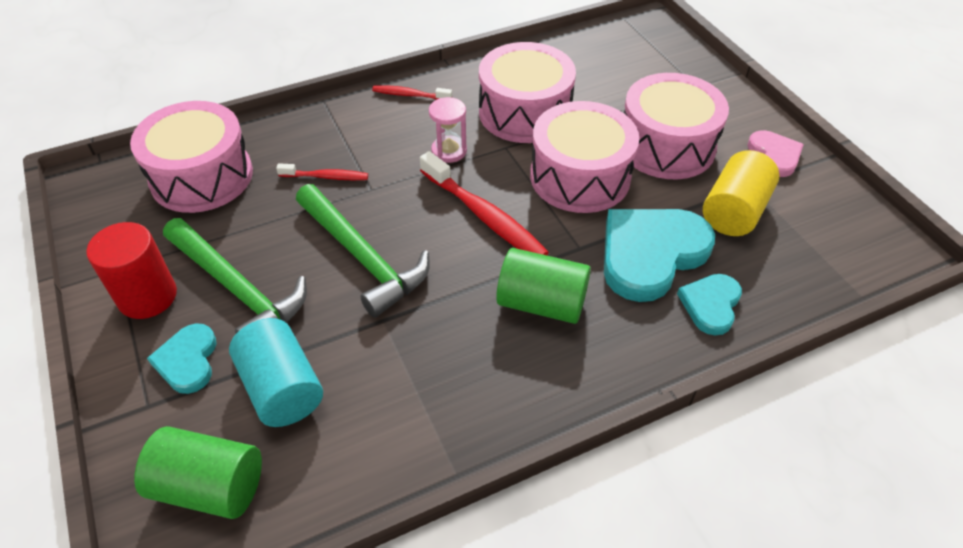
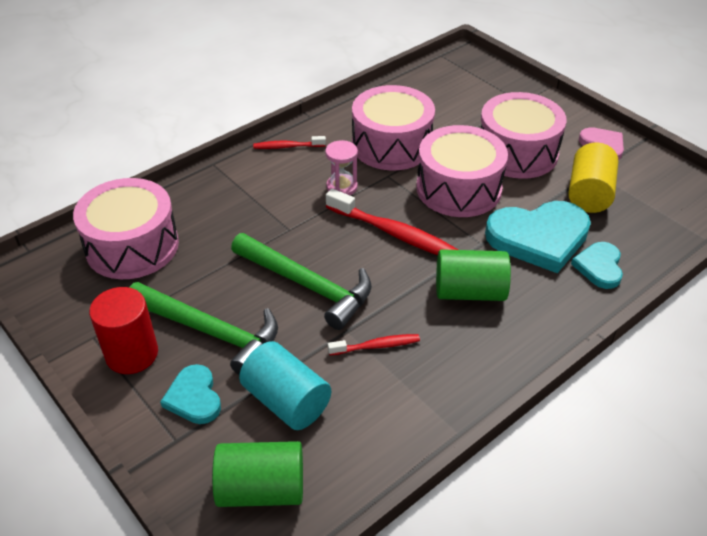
camera: 15 degrees left, 5 degrees down
red toothbrush [276,163,368,180] -> red toothbrush moved to [328,334,420,355]
turquoise heart [604,209,715,302] -> turquoise heart turned 135 degrees counterclockwise [485,201,591,273]

